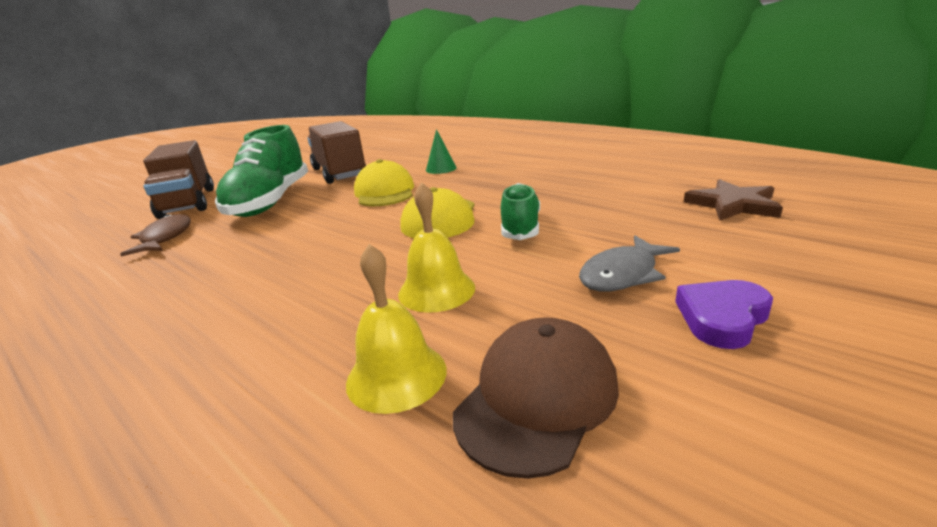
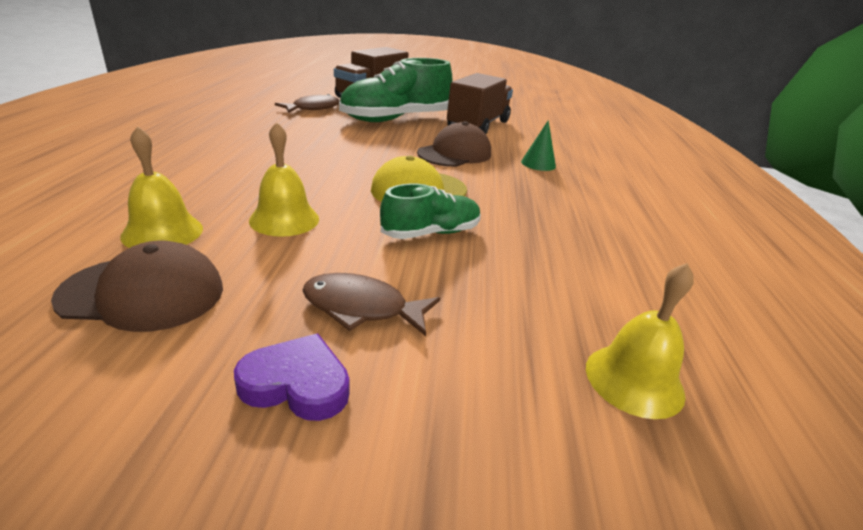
camera: 50 degrees right, 5 degrees up
yellow cap [354,159,414,206] -> brown cap [417,121,491,167]
grey fish [579,236,680,291] -> brown fish [303,273,440,336]
brown star [684,179,783,221] -> yellow bell [586,263,694,419]

